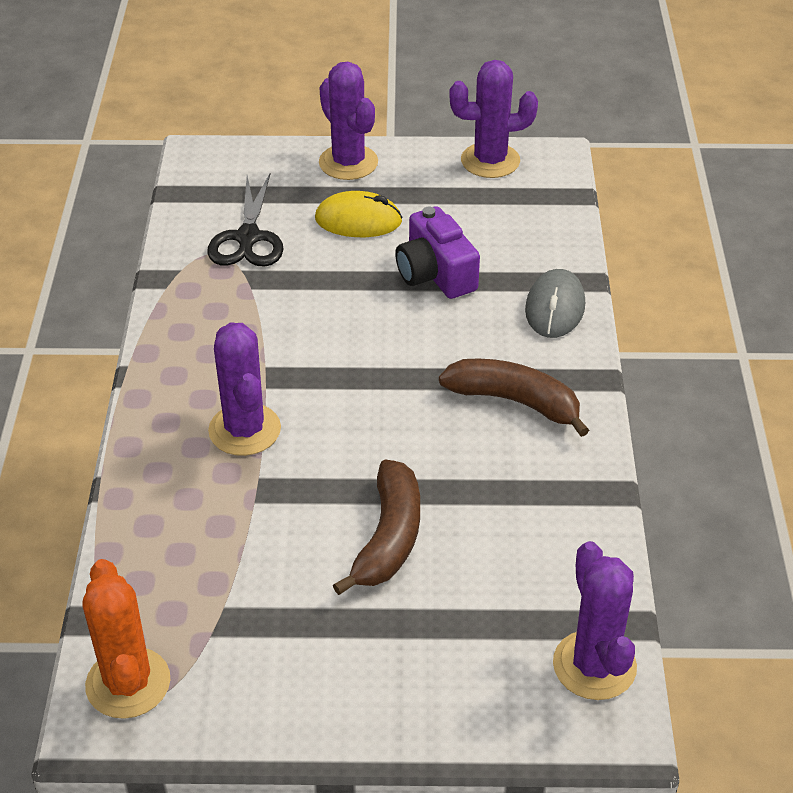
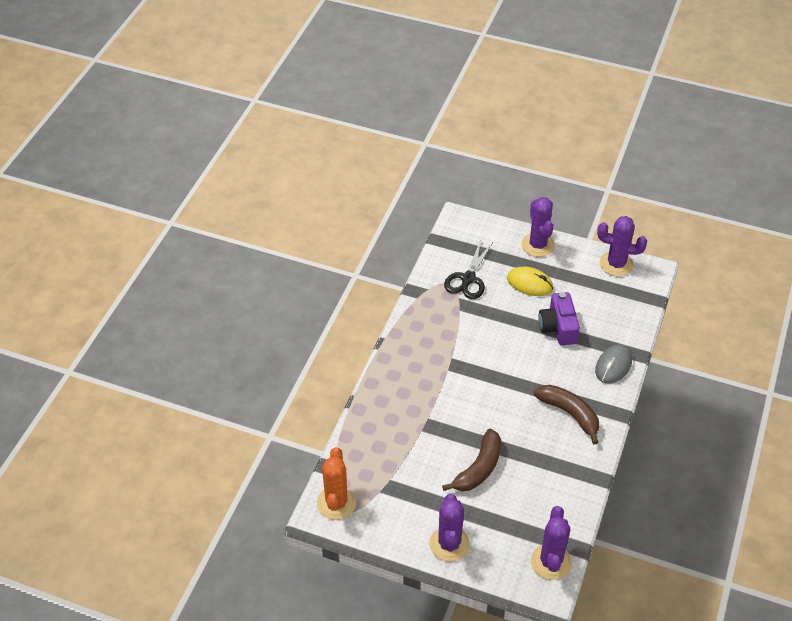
camera: 20 degrees right, 5 degrees up
purple cactus [208,322,281,456] -> purple cactus moved to [429,494,470,562]

